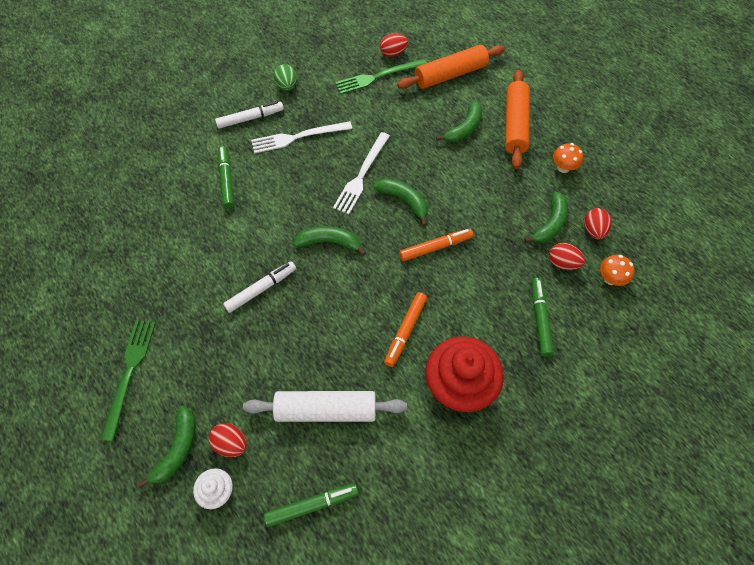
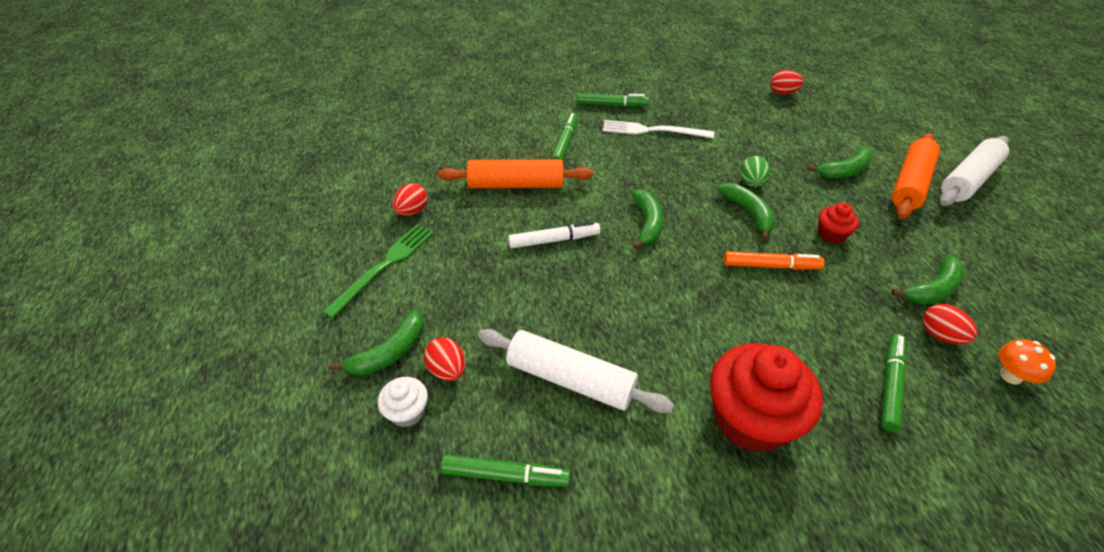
camera: 25 degrees right, 15 degrees down
white marker [215,101,284,129] -> green marker [577,93,649,107]
green egg [274,64,297,91] -> green egg moved to [740,156,770,187]
green banana [293,226,366,256] -> green banana turned 60 degrees clockwise [631,189,664,250]
white fork [333,132,390,214] -> none
green fork [335,59,427,94] -> none
orange marker [384,292,427,367] -> none
orange rolling pin [397,45,505,89] -> orange rolling pin moved to [438,159,593,188]
orange mushroom [553,143,583,173] -> none
red egg [584,208,612,239] -> red egg moved to [392,183,427,216]
none -> red cupcake [818,202,859,244]
none -> white rolling pin [939,136,1009,206]

